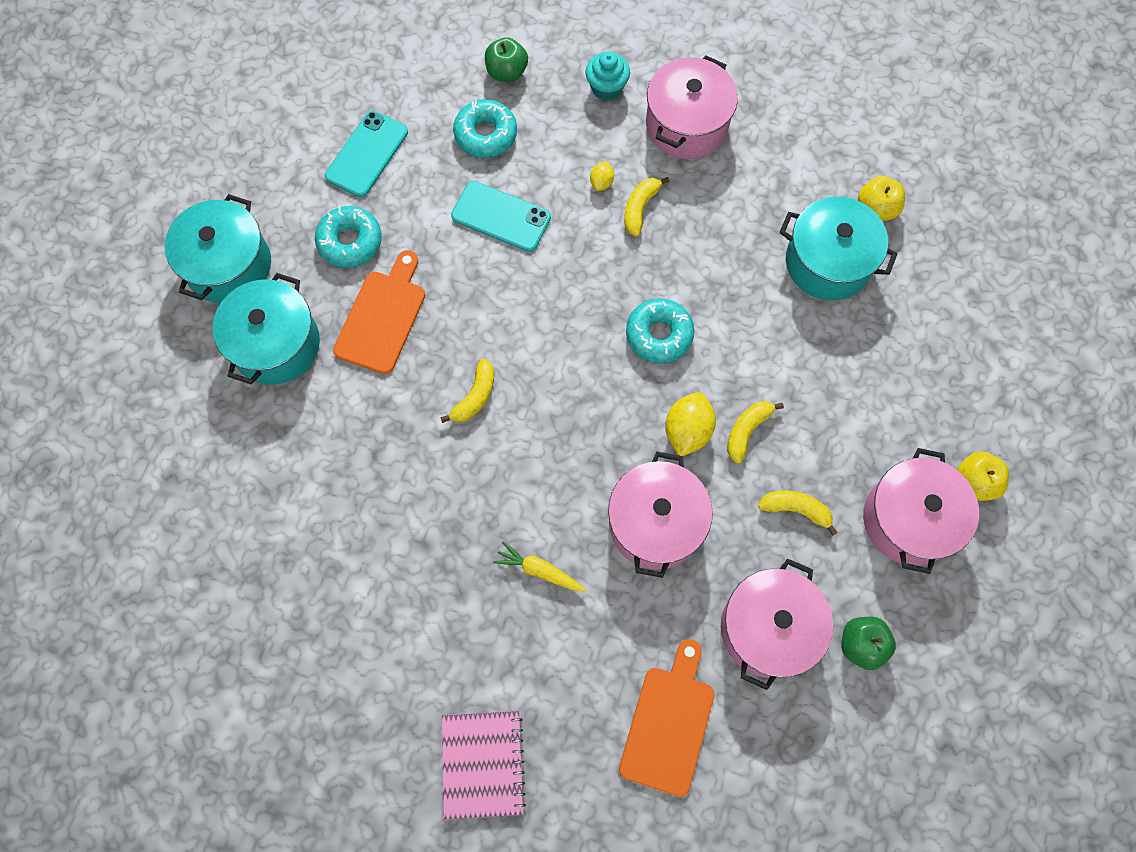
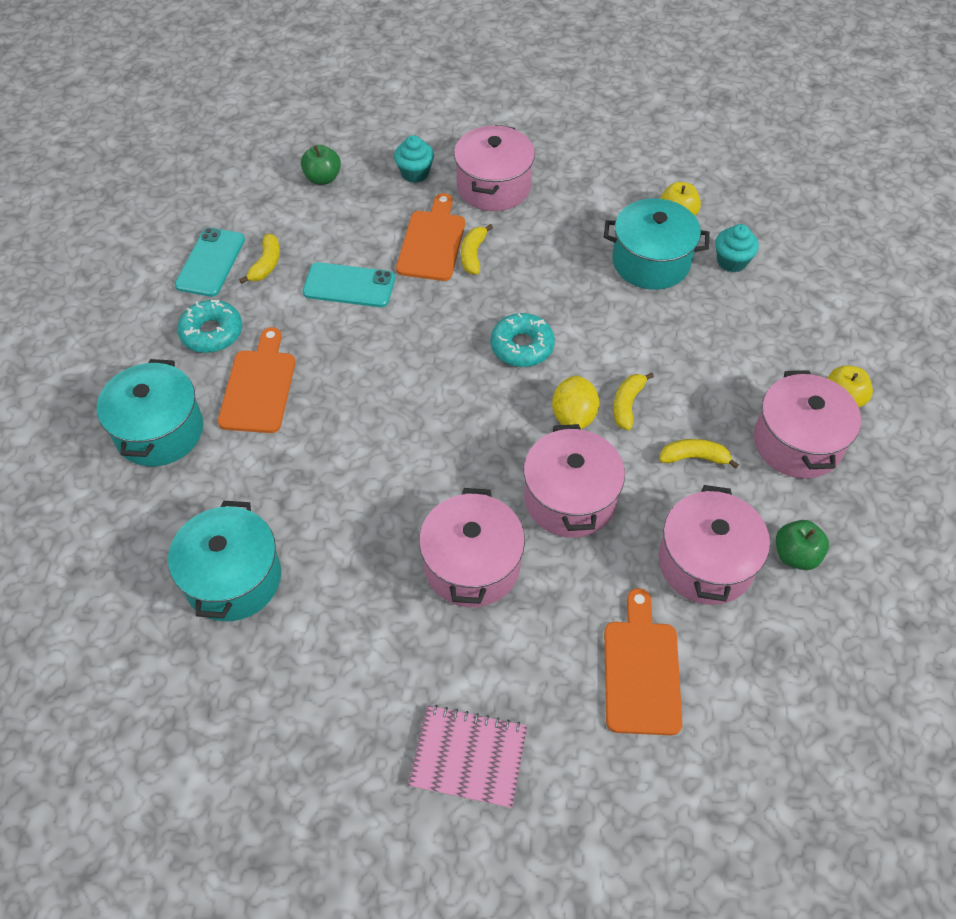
camera: 15 degrees left, 15 degrees down
turquoise pot [165,194,271,303] -> turquoise pot moved to [168,501,281,621]
yellow banana [440,359,494,423] -> yellow banana moved to [239,234,280,284]
pink notebook [442,711,526,819] -> pink notebook turned 60 degrees counterclockwise [408,705,527,809]
turquoise donut [453,99,517,158] -> none
yellow carrot [493,541,586,591] -> pink pot [419,488,525,607]
yellow lemon [590,161,614,191] -> orange cutting board [396,193,465,281]
none -> turquoise cupcake [715,224,759,273]

